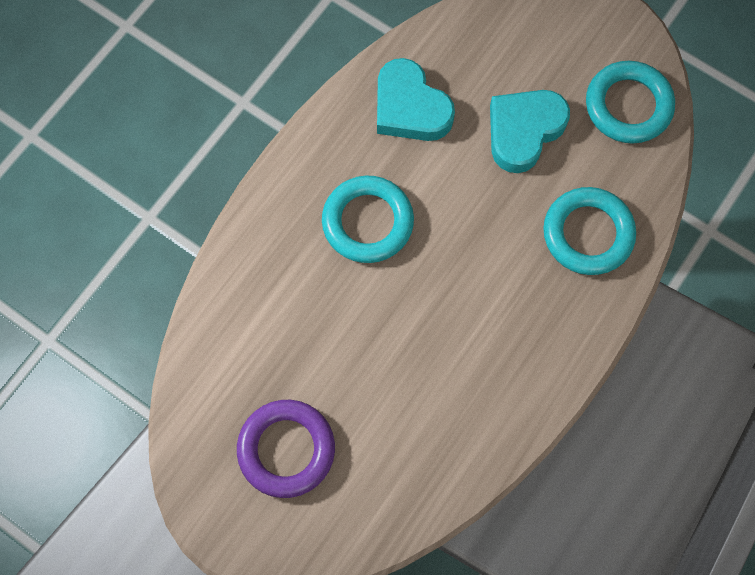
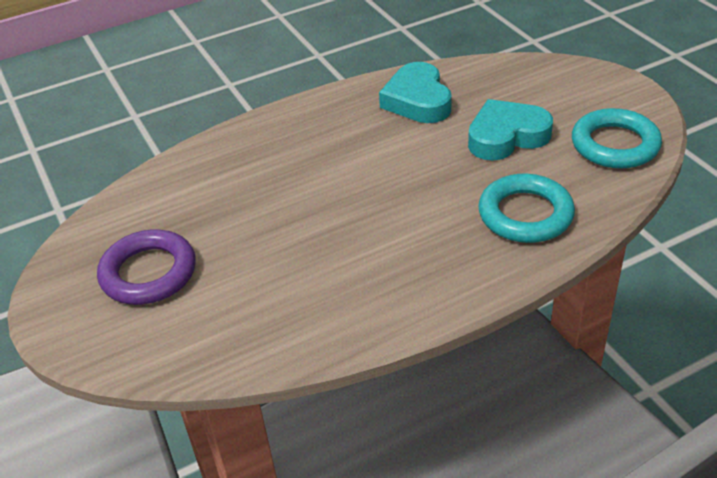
camera: 30 degrees right, 30 degrees down
turquoise ring [322,176,414,263] -> none

